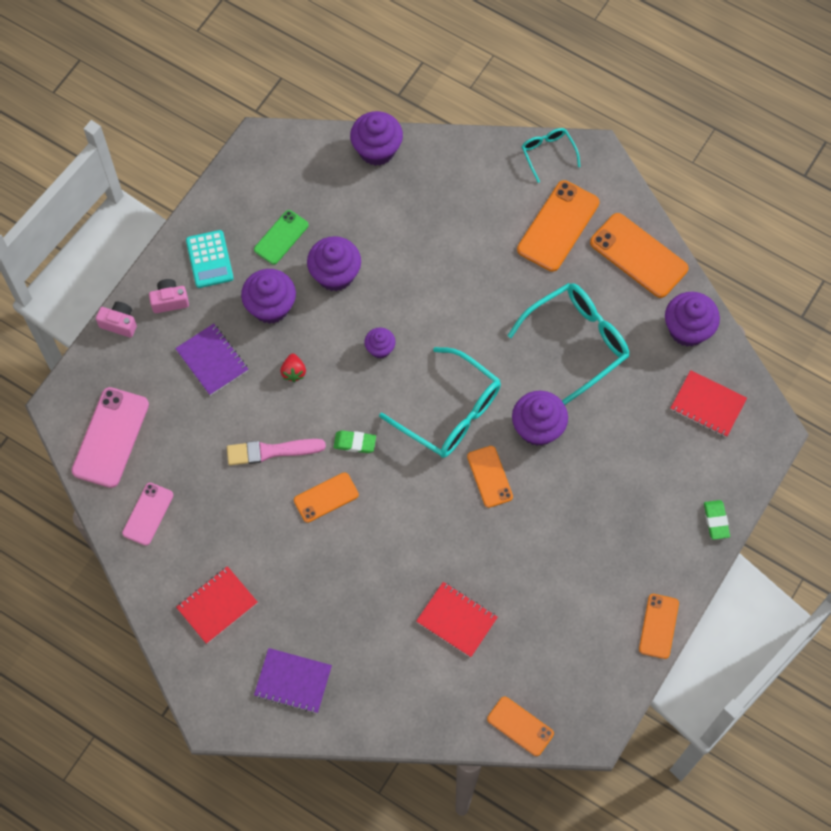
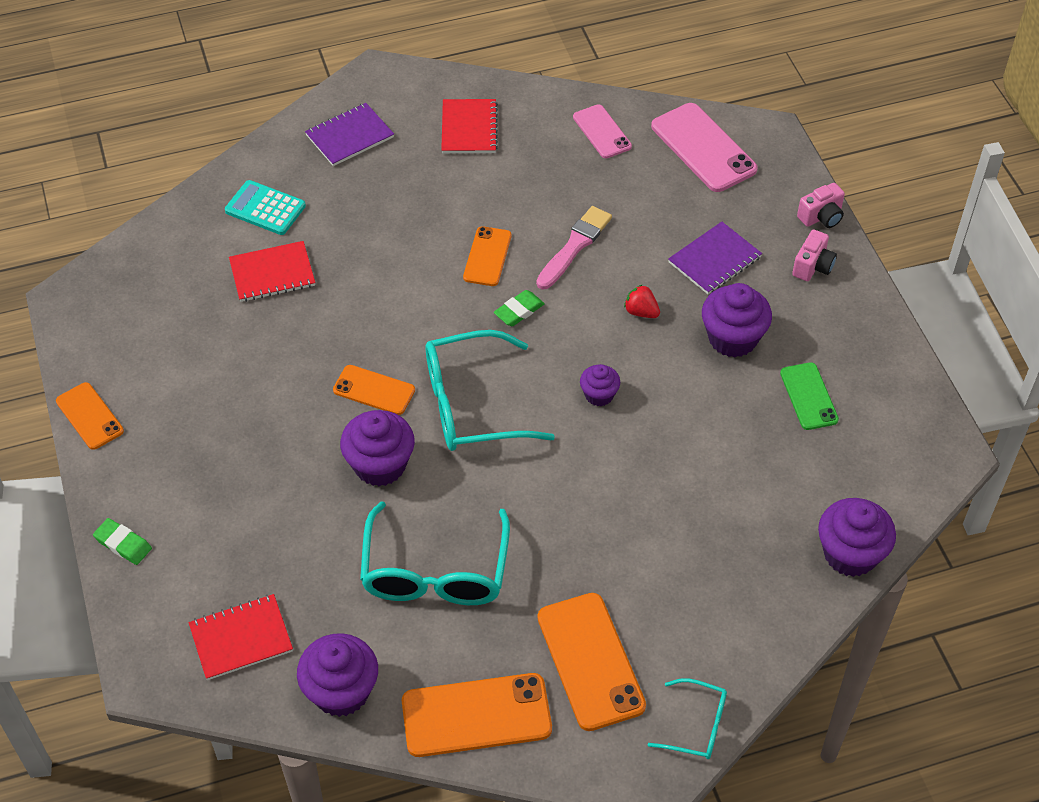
camera: 130 degrees right, 15 degrees down
purple notebook [175,323,248,396] -> purple notebook turned 45 degrees counterclockwise [668,222,762,294]
turquoise calculator [186,230,234,288] -> turquoise calculator moved to [225,180,306,235]
purple cupcake [307,236,361,291] -> none
orange phone [487,696,554,756] -> none

